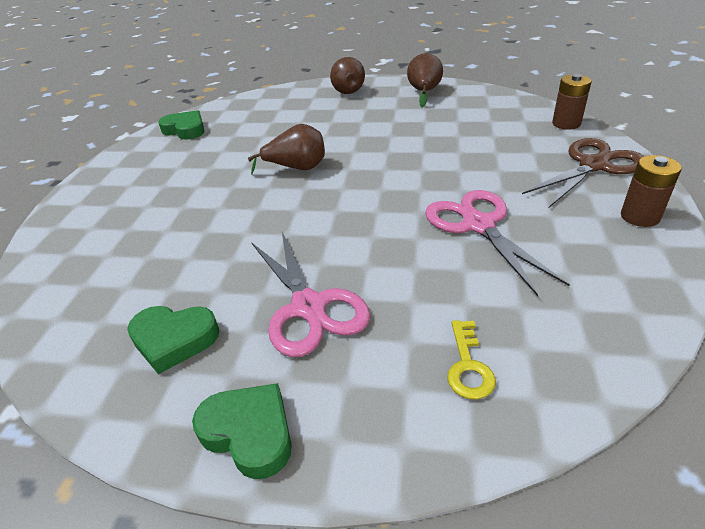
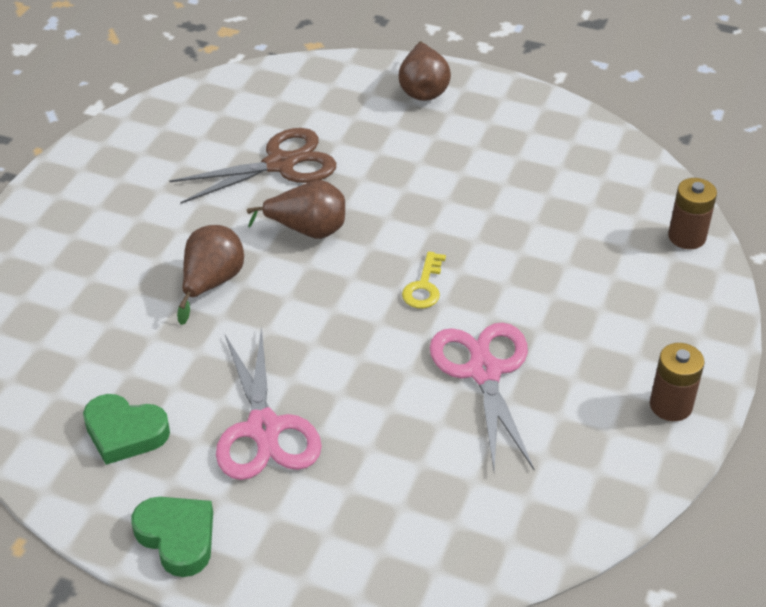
camera: 10 degrees right, 5 degrees up
green heart [158,110,205,140] -> none
brown pear [407,53,443,108] -> brown pear moved to [177,225,244,325]
yellow key [447,320,496,400] -> yellow key moved to [402,251,446,308]
brown scissors [522,138,644,208] -> brown scissors moved to [169,128,336,204]

